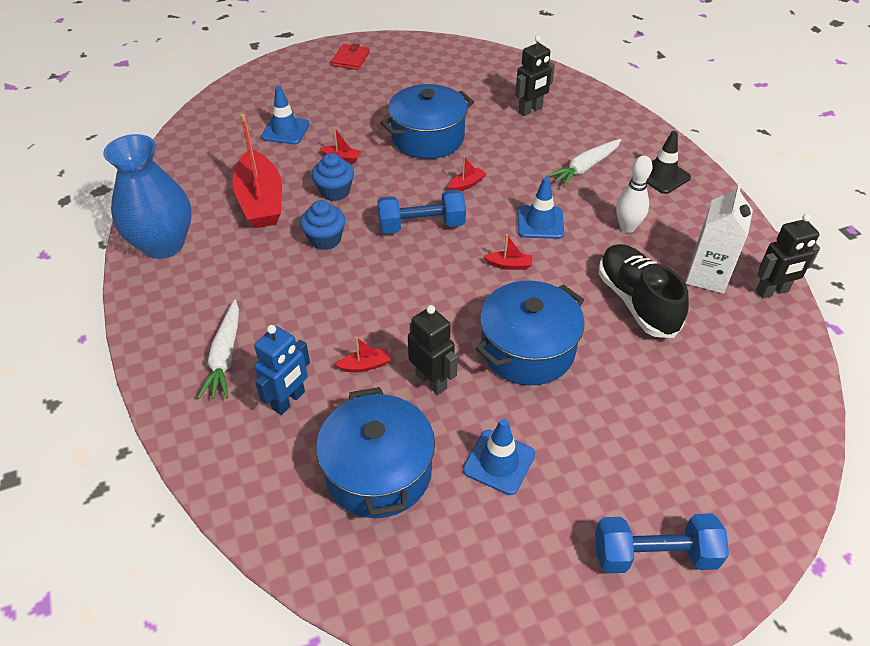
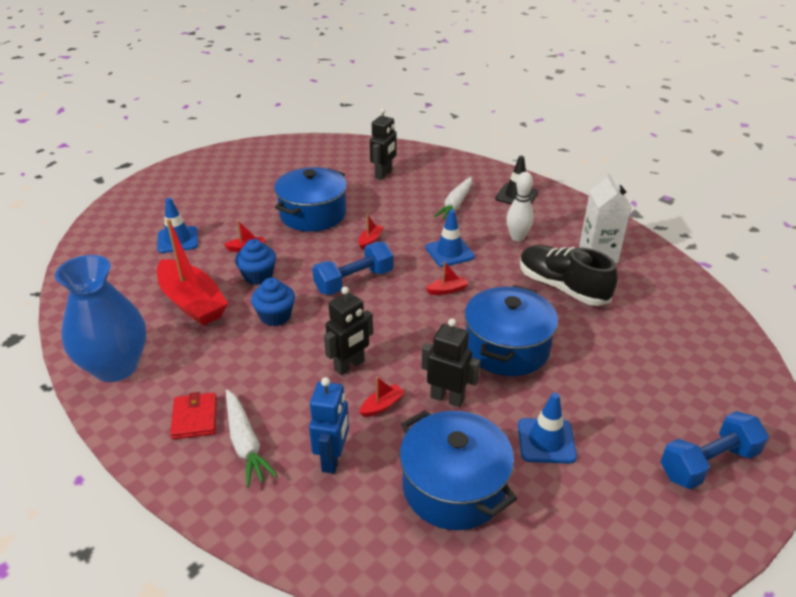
camera: 25 degrees left, 10 degrees down
red wallet [331,43,370,70] -> red wallet moved to [170,392,217,439]
black robot [756,214,820,298] -> black robot moved to [324,287,373,375]

